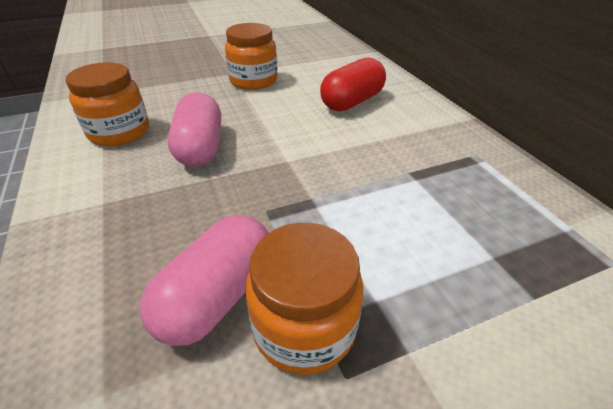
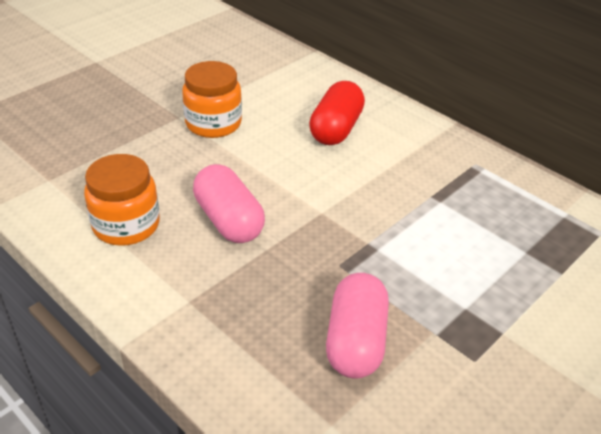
camera: 25 degrees left, 0 degrees up
orange jar [245,223,363,375] -> none

